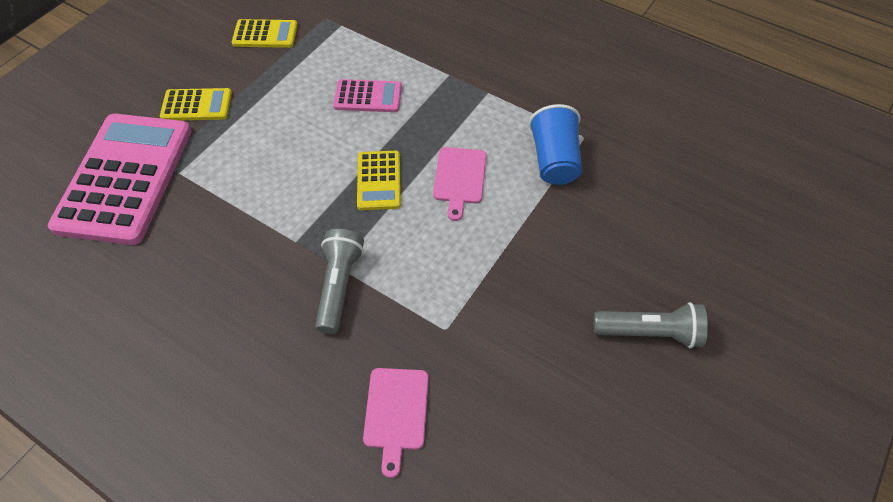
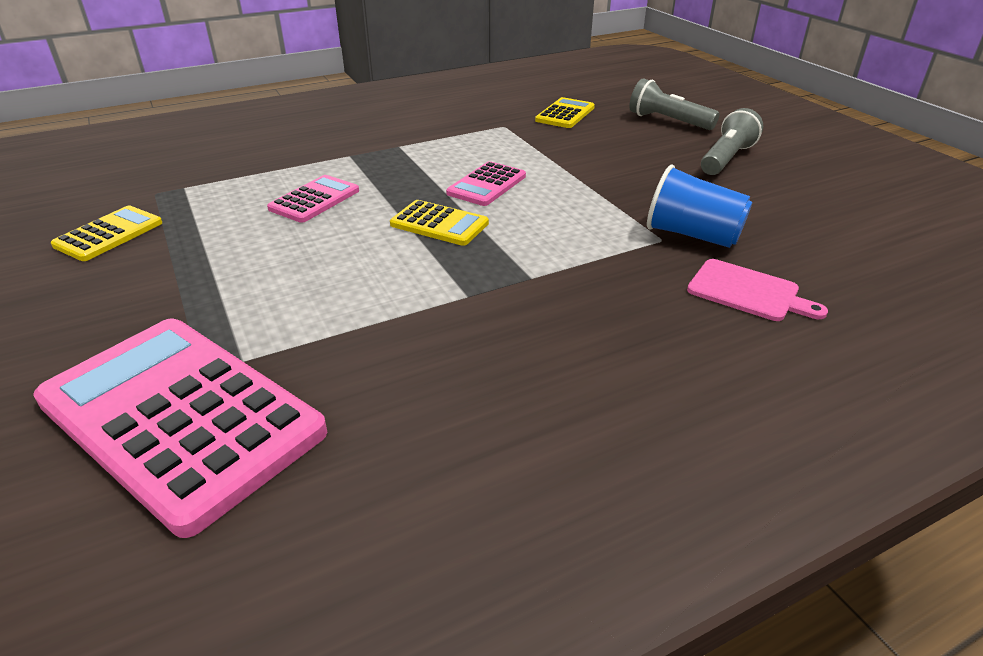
camera: 60 degrees left, 20 degrees down
yellow calculator [160,88,232,120] -> yellow calculator moved to [535,97,595,128]
grey flashlight [315,229,364,334] -> grey flashlight moved to [629,78,719,130]
pink cutting board [433,147,487,221] -> pink calculator [446,161,526,206]
blue cup [529,104,582,185] -> blue cup moved to [647,165,752,248]

